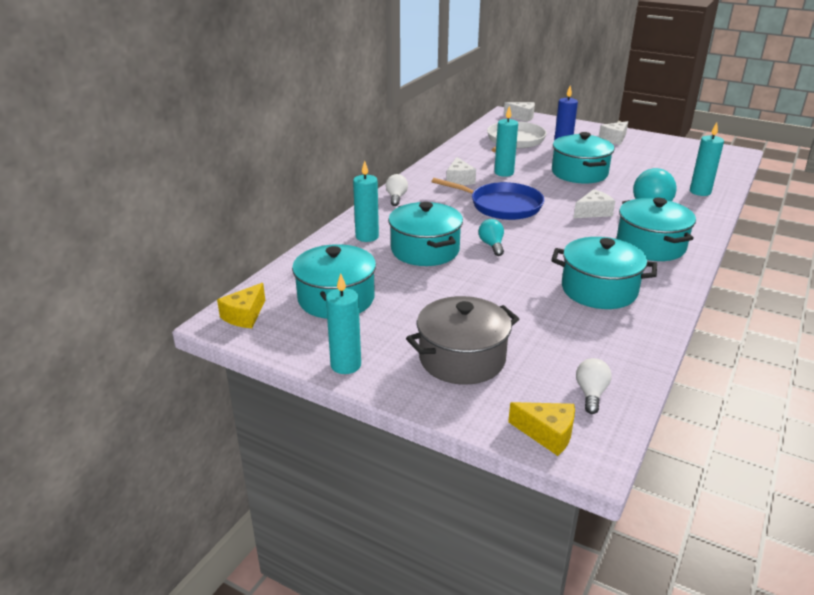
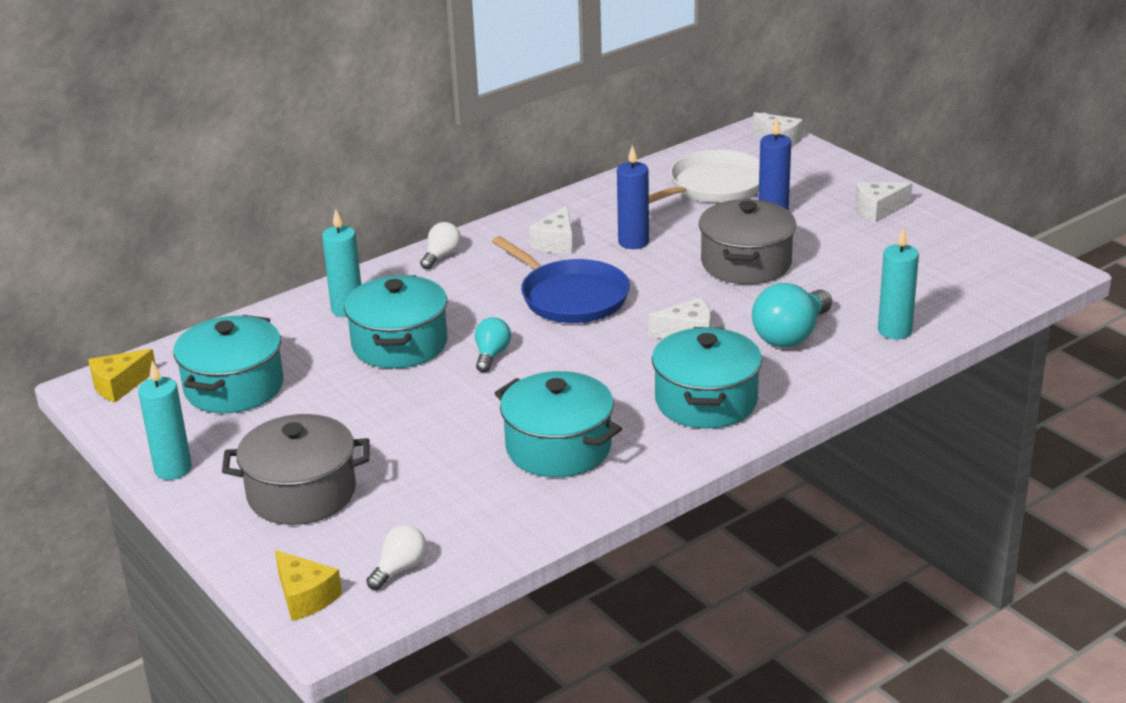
camera: 25 degrees right, 0 degrees up
turquoise candle [494,106,518,177] -> blue candle [617,145,649,249]
turquoise pot [552,132,614,184] -> grey pot [699,199,796,284]

